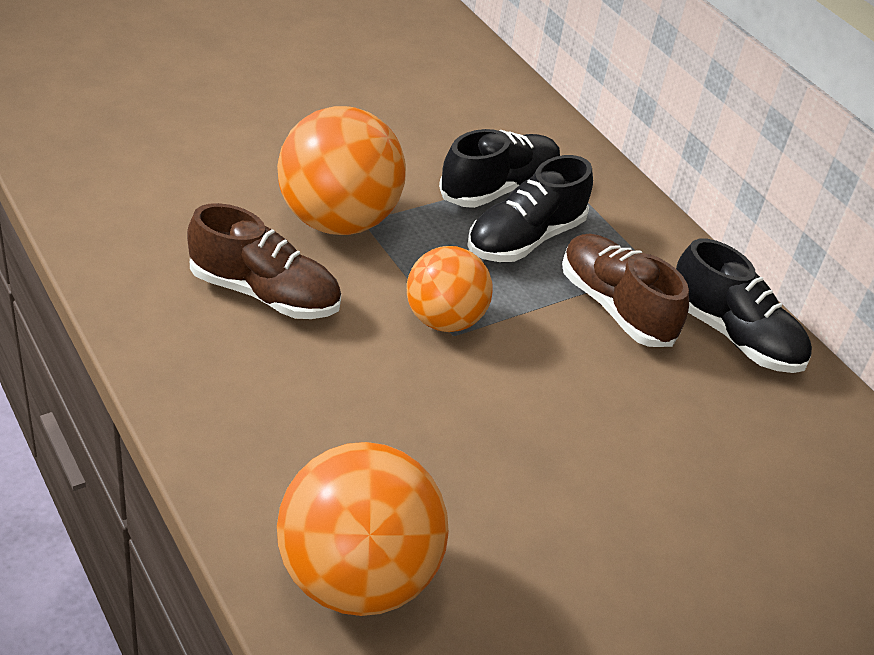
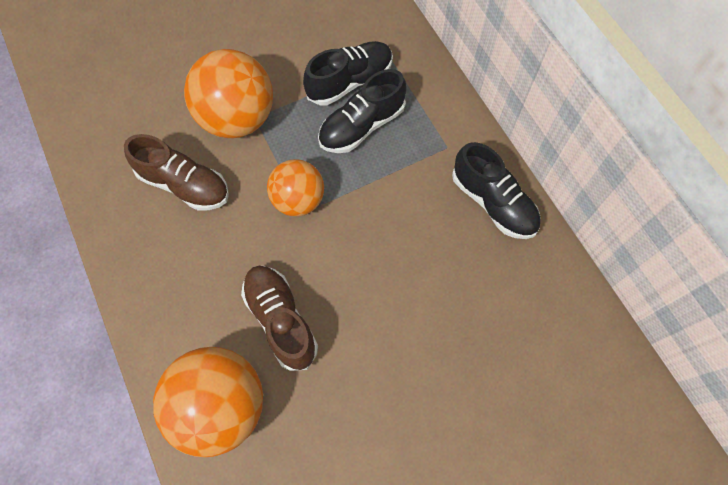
camera: 10 degrees right, 25 degrees up
brown shoe [562,233,689,347] -> brown shoe moved to [241,266,318,371]

